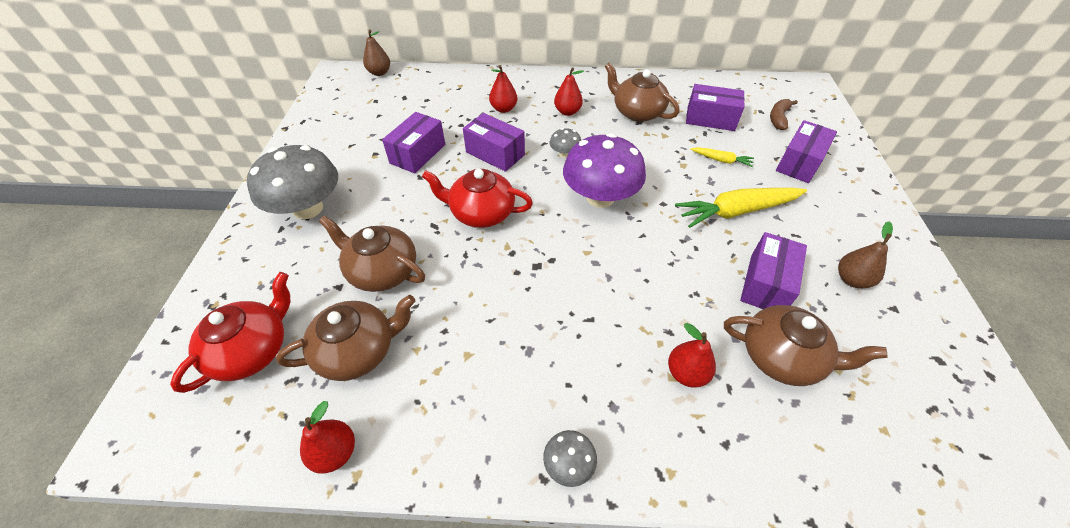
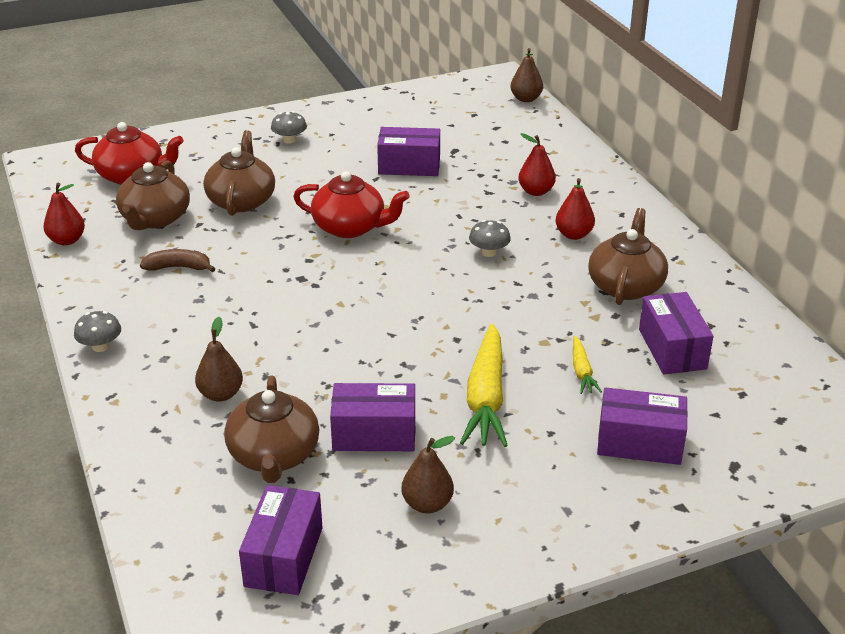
camera: 65 degrees right, 15 degrees down
grey mushroom [247,145,338,219] -> grey mushroom [271,111,307,144], size x0.44
brown teapot [276,295,415,381] -> brown teapot turned 60 degrees clockwise [116,160,190,230]
red teapot [422,169,533,228] -> red teapot turned 120 degrees clockwise [293,171,410,238]
purple box [463,113,525,172] -> purple box moved to [239,485,323,595]
purple mushroom [563,133,646,208] -> none
red pear [668,323,716,388] -> brown pear [195,317,243,402]
yellow carrot [675,188,807,228] -> yellow carrot turned 135 degrees counterclockwise [460,324,508,447]
brown banana [770,99,798,130] -> brown banana moved to [140,249,215,272]

